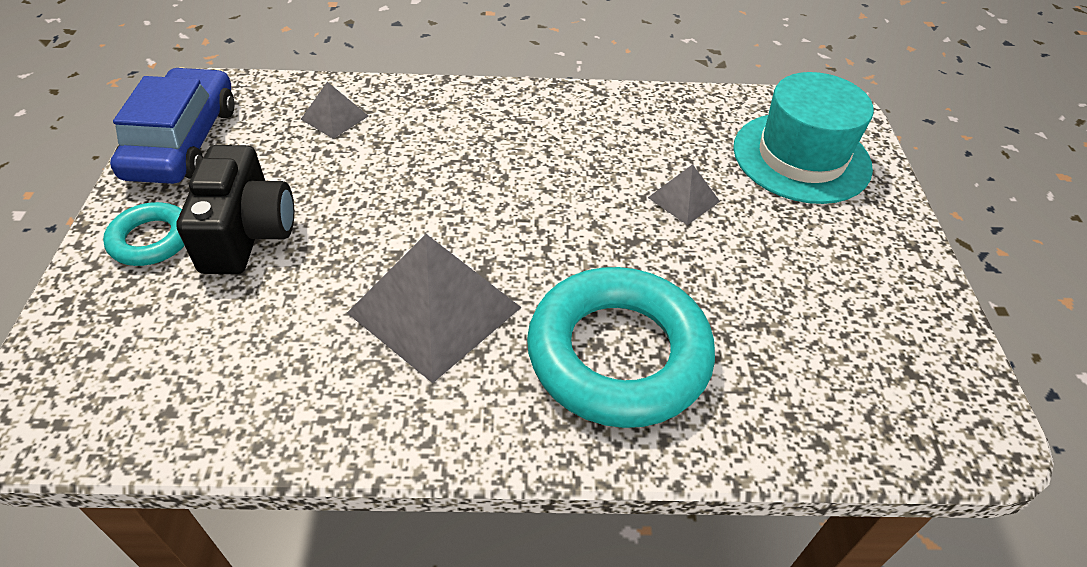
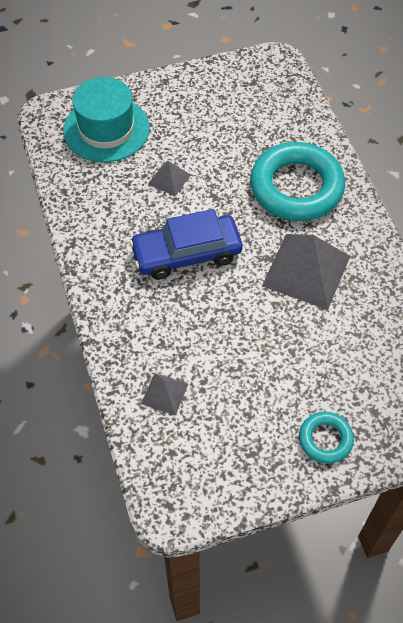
camera: 105 degrees left, 10 degrees up
blue car [110,67,235,184] -> blue car moved to [129,209,243,280]
black camera [176,145,294,274] -> none

